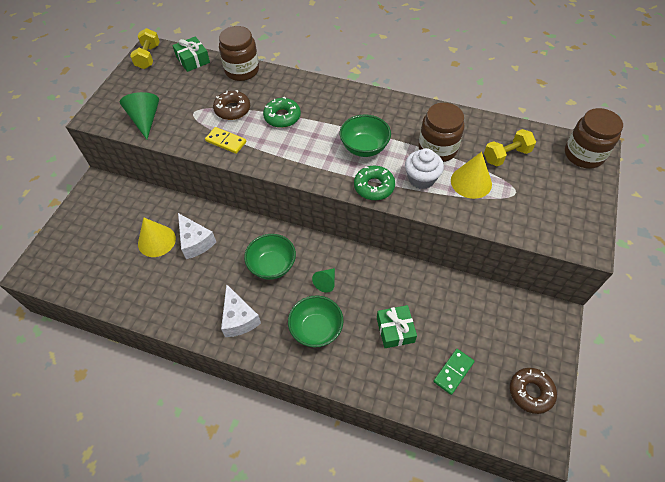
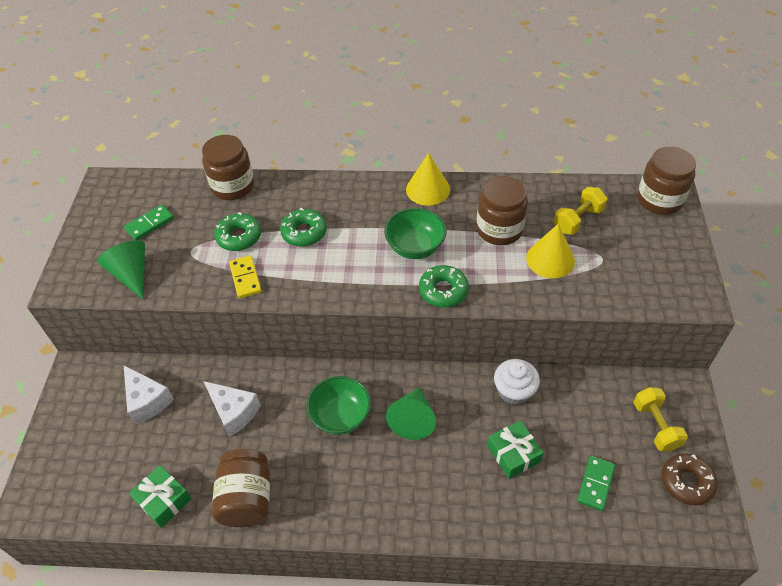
camera: 15 degrees left, 5 degrees down
yellow dumbbell [130,28,160,69] -> yellow dumbbell moved to [634,387,688,451]
yellow cone [138,218,176,257] -> yellow cone moved to [406,153,450,206]
green gift [172,36,210,72] -> green gift moved to [129,465,192,528]
yellow domino [205,127,246,154] -> yellow domino turned 60 degrees clockwise [229,255,262,298]
brown donut [213,90,250,120] -> green donut [214,212,261,251]
white cheese [221,284,261,337] -> white cheese moved to [124,366,174,424]
green bowl [288,295,343,347] -> none
green cone [312,268,335,293] -> green cone [386,387,436,440], size x1.63
white cupcake [405,148,444,189] -> white cupcake moved to [494,359,540,405]
none -> green domino [124,205,174,240]
none -> brown jar [212,449,270,527]

